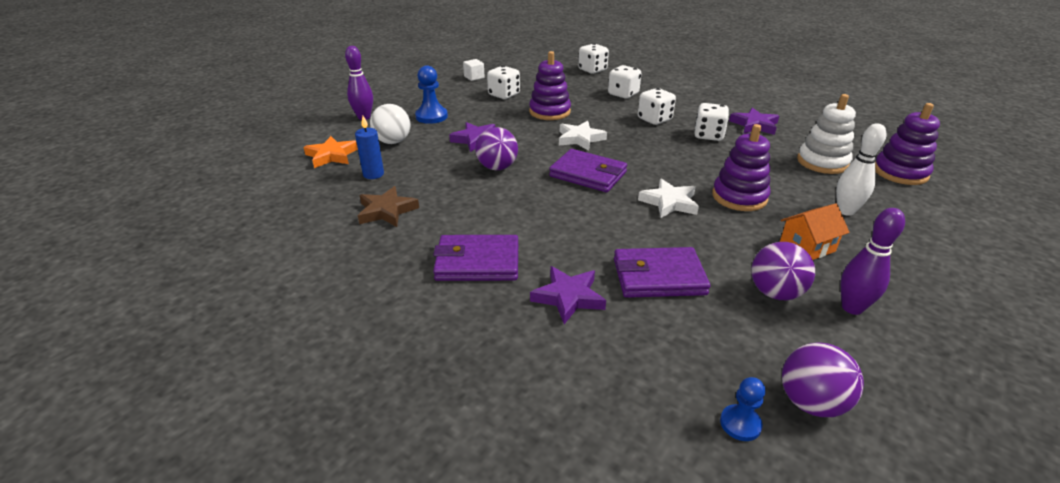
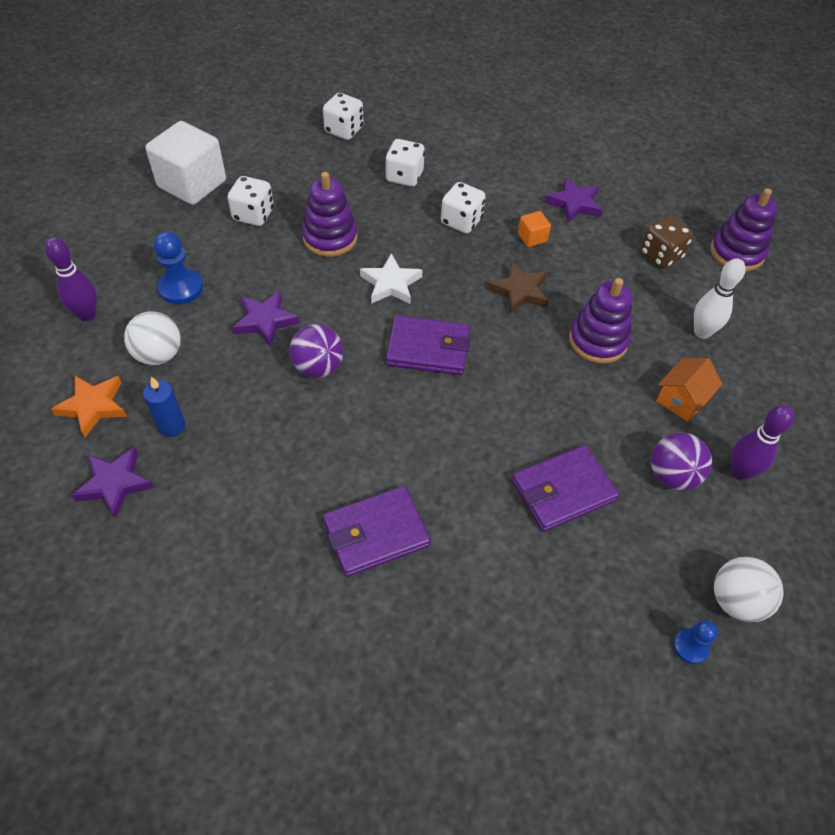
camera: 25 degrees left, 20 degrees up
brown star [358,186,419,227] -> brown star moved to [487,262,549,314]
white cube [463,59,485,81] -> white cube [145,121,226,205], size x2.28
purple star [530,266,606,324] -> purple star moved to [72,447,154,518]
white star [638,178,699,218] -> none
white dice [694,103,729,141] -> orange cube [518,211,551,247]
purple ball [782,342,864,417] -> white ball [714,557,784,622]
white stacking toy [797,94,856,174] -> brown dice [641,216,694,269]

